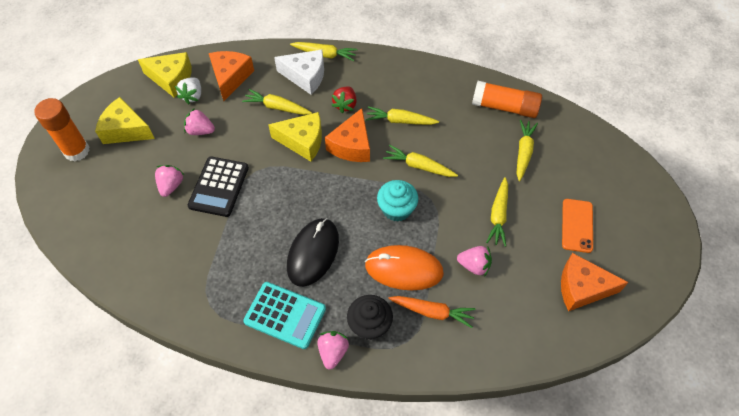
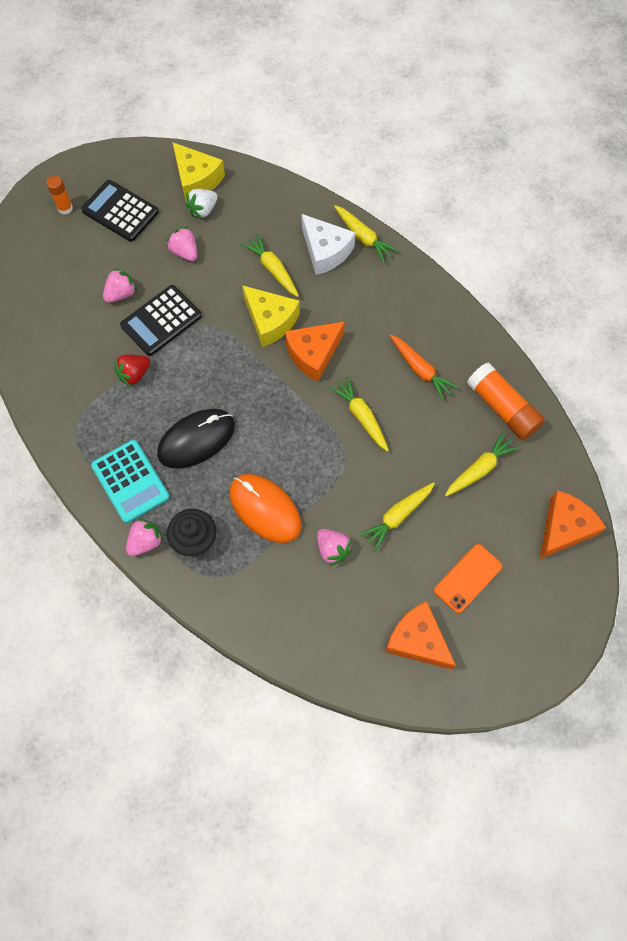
camera: 35 degrees right, 10 degrees up
orange glue stick [34,98,90,161] -> orange glue stick [46,175,73,215], size x0.55
yellow cheese [95,97,155,144] -> black calculator [81,180,159,242]
orange cheese [209,51,254,101] -> orange cheese moved to [540,490,606,559]
red strawberry [331,86,357,113] -> red strawberry moved to [115,355,150,387]
yellow carrot [366,106,439,125] -> none
turquoise cupcake [377,180,418,221] -> none
orange carrot [388,296,476,328] -> orange carrot moved to [390,335,458,401]

